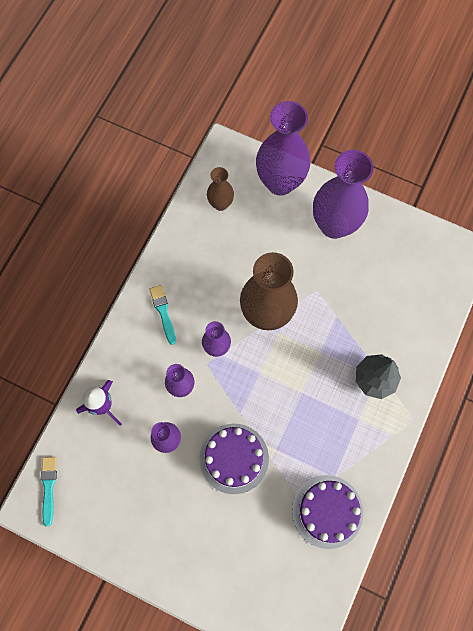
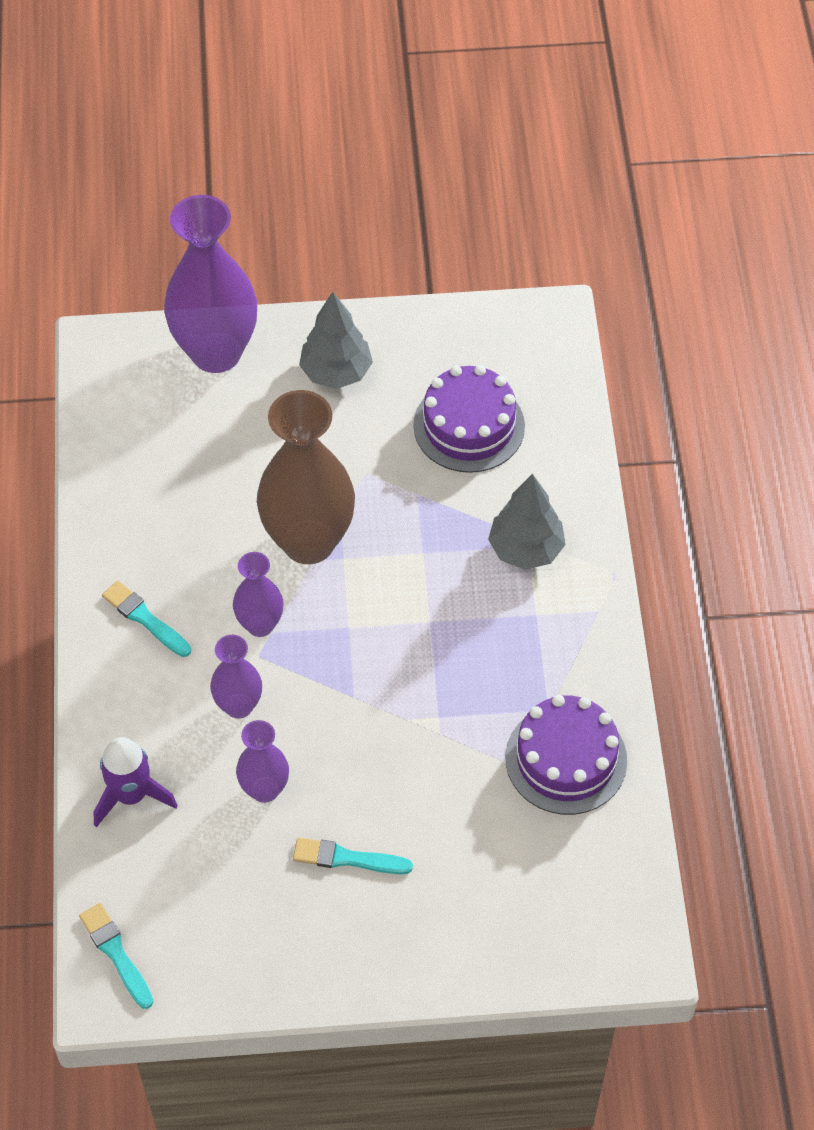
camera: 30 degrees left, 15 degrees down
purple cake [199,424,269,494] -> purple cake moved to [413,365,525,473]
brown vase [207,167,234,211] -> none
purple vase [313,150,373,239] -> grey tree [299,292,373,389]
none -> turquoise brush [293,838,413,874]

